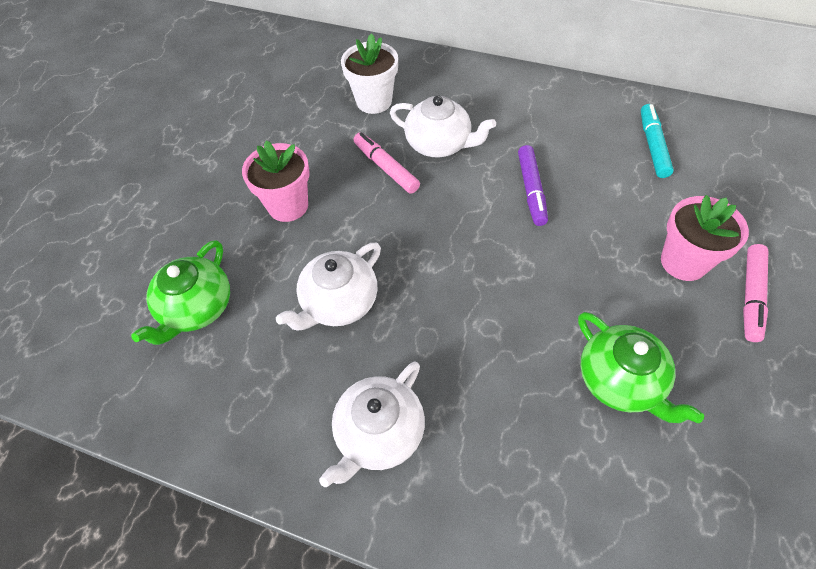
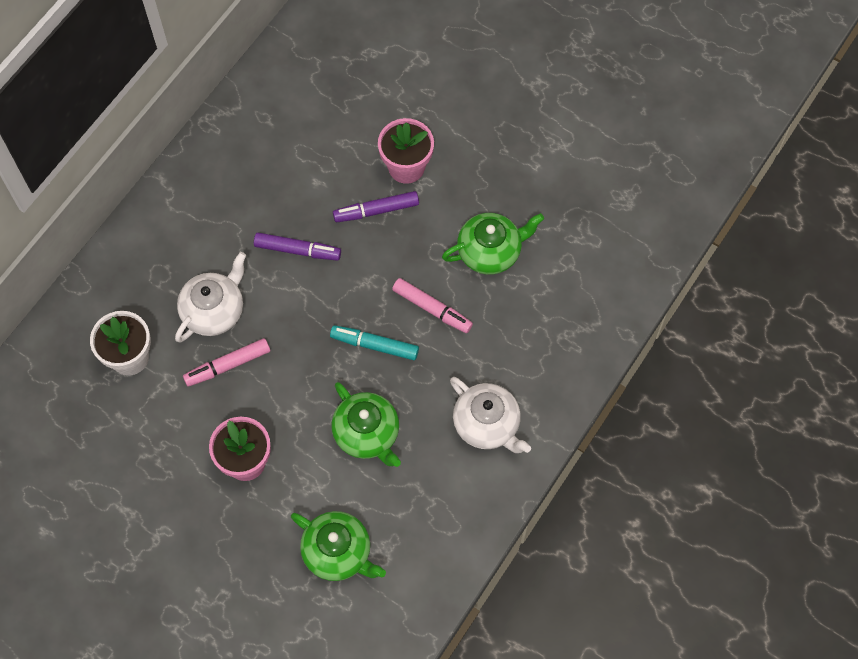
camera: 80 degrees left, 10 degrees up
white teapot [276,243,381,330] -> green teapot [332,382,401,467]
turquoise marker [641,104,674,178] -> turquoise marker moved to [330,325,419,360]
pink marker [743,244,768,342] -> pink marker moved to [392,278,473,333]
none -> purple marker [333,191,419,222]

